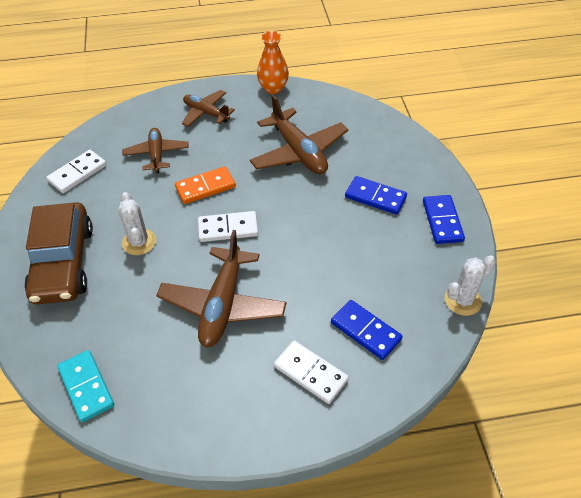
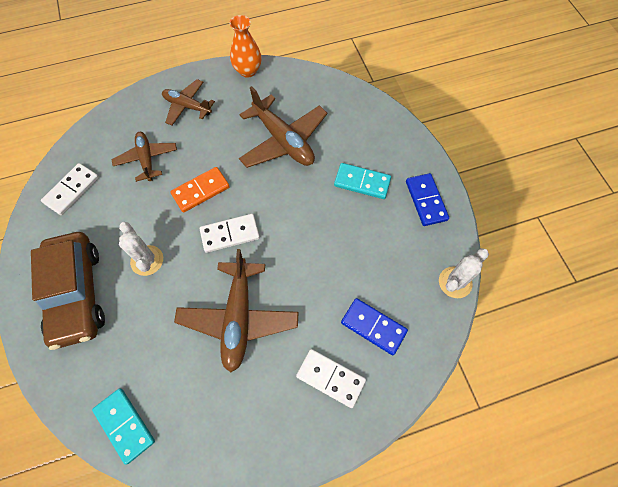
camera: 10 degrees left, 15 degrees up
blue domino [345,176,407,215] -> turquoise domino [334,163,391,199]

